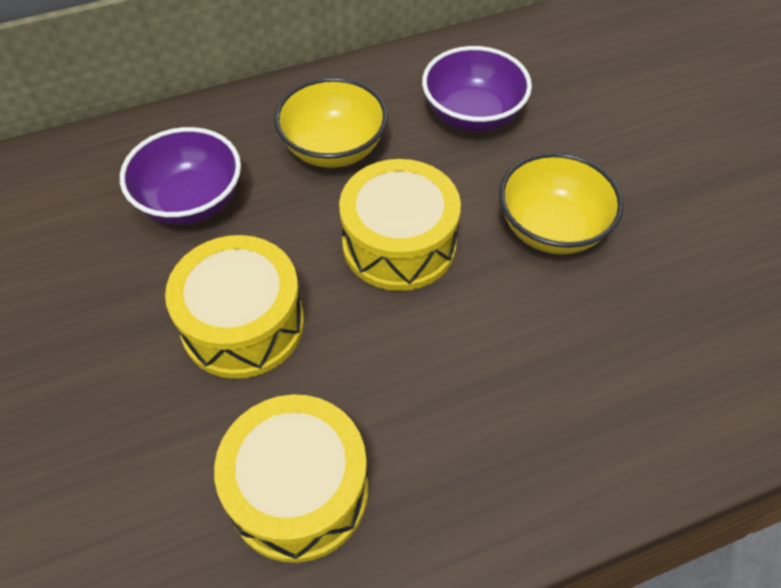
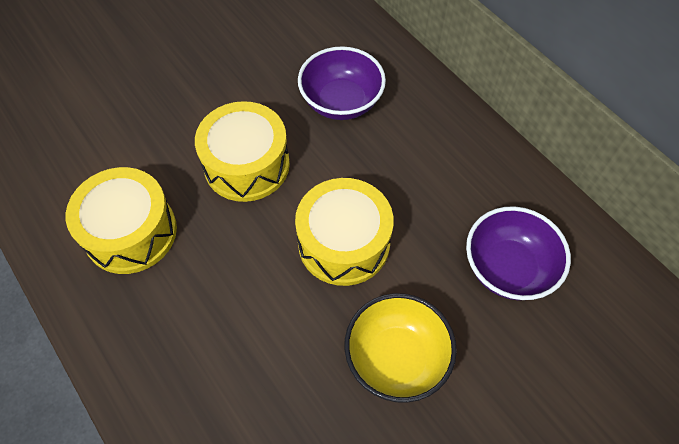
camera: 75 degrees right, 5 degrees up
yellow bowl [274,77,388,168] -> none

